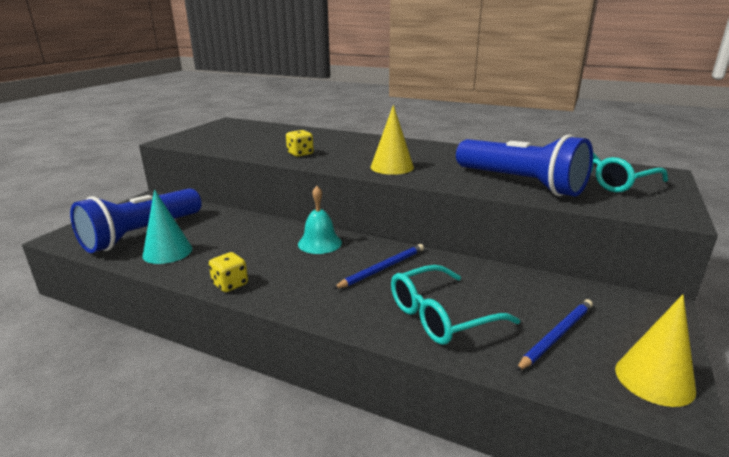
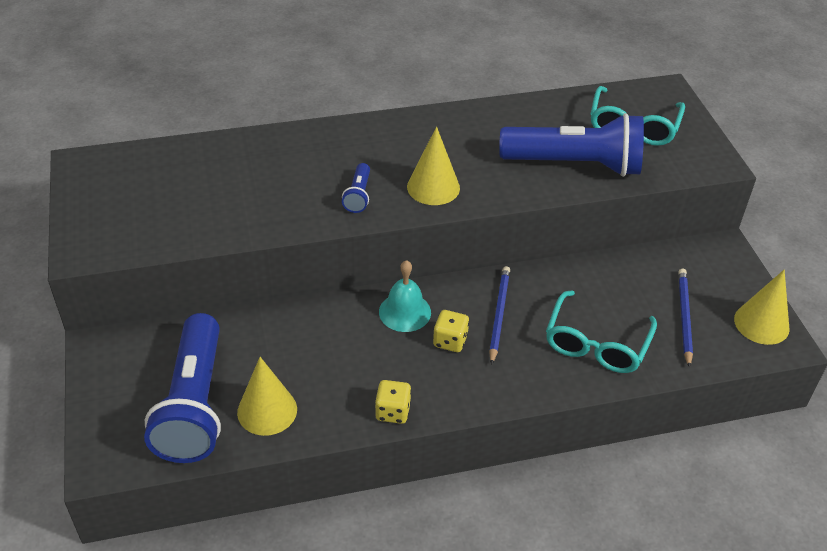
camera: 40 degrees left, 20 degrees up
turquoise cone [142,189,192,264] -> yellow cone [237,357,297,436]
yellow dice [286,130,314,157] -> yellow dice moved to [433,310,469,352]
none -> blue flashlight [342,163,370,213]

